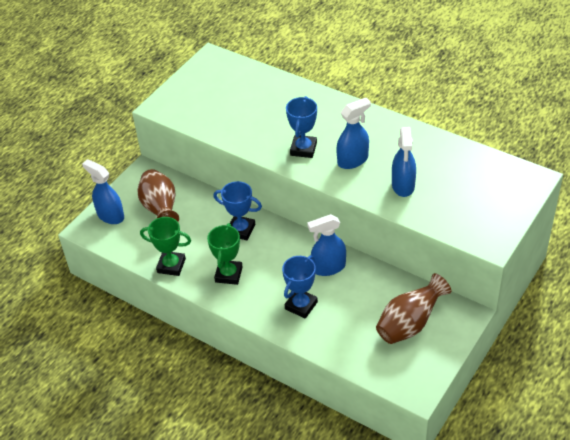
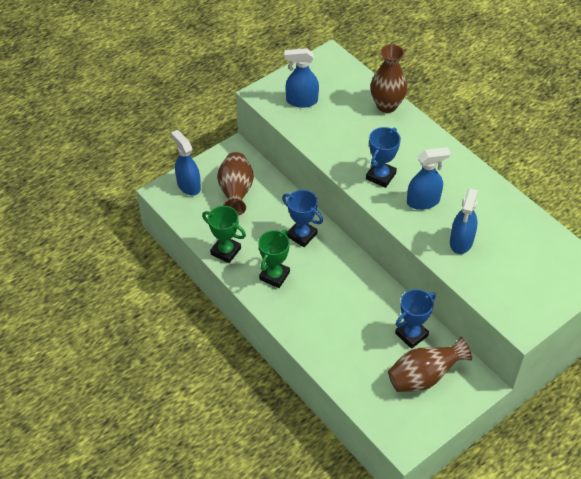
camera: 15 degrees right, 5 degrees up
blue trophy [282,255,318,319] -> blue trophy moved to [395,289,436,349]
blue spray bottle [307,214,346,276] -> blue spray bottle moved to [284,48,319,108]
none -> brown vase [370,44,407,113]

